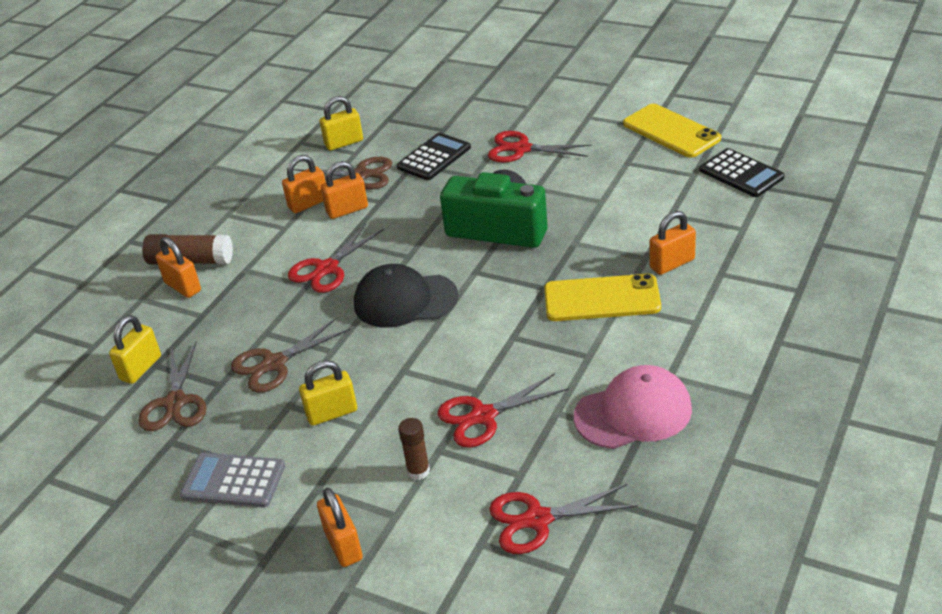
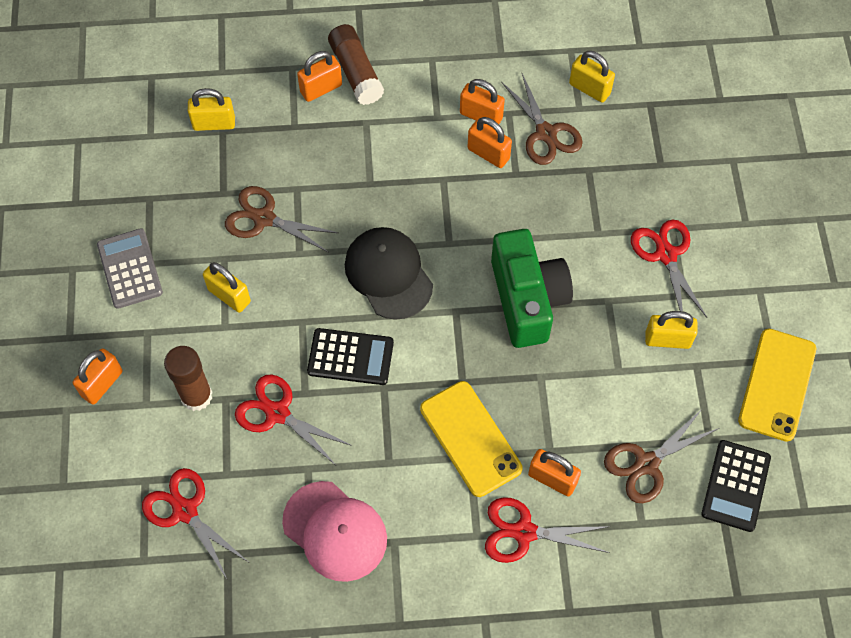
camera: 55 degrees right, 25 degrees up
brown scissors [138,342,206,431] -> brown scissors moved to [604,408,719,503]
orange padlock [156,237,201,298] -> orange padlock turned 45 degrees clockwise [297,51,342,102]
red scissors [288,224,384,293] -> red scissors moved to [485,497,611,563]
black calculator [397,133,471,180] -> black calculator moved to [307,328,394,385]
brown glue stick [398,418,430,480] -> brown glue stick [164,346,213,411], size x1.60
none -> yellow padlock [645,311,698,349]

